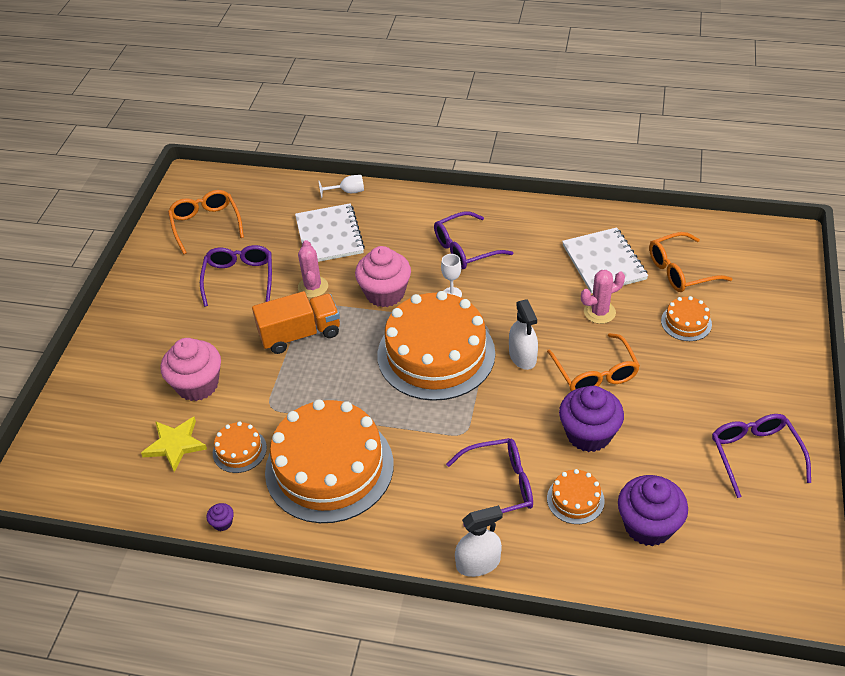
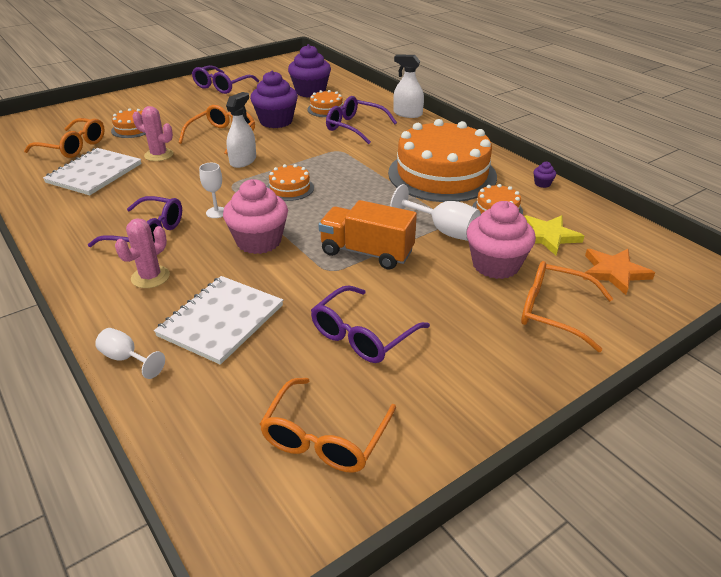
camera: 140 degrees left, 10 degrees down
pink cactus [298,240,328,298] -> pink cactus moved to [115,218,170,288]
orange cake [377,291,495,401] -> orange cake [267,164,314,201], size x0.43
none -> white goblet [390,184,481,241]
none -> orange glasses [521,261,613,352]
none -> orange star [583,249,655,295]

